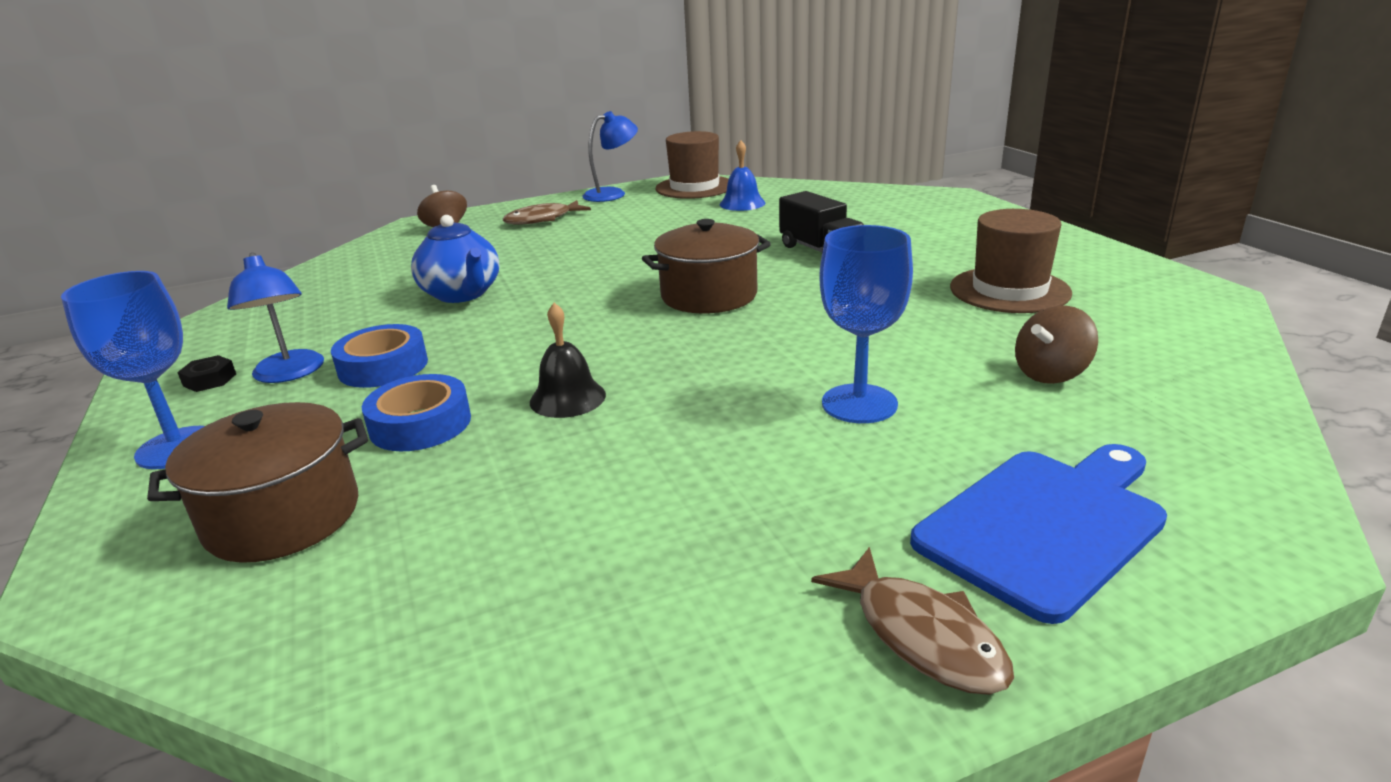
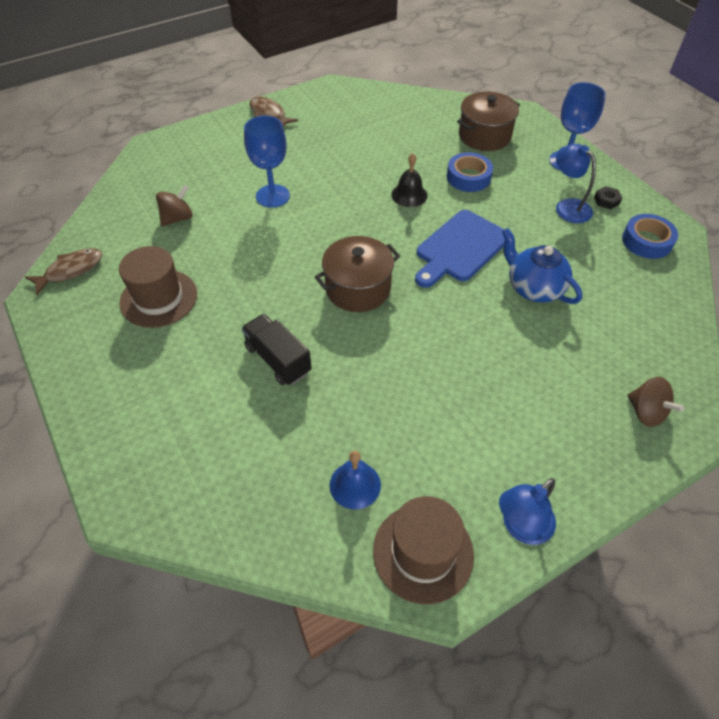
camera: 170 degrees right, 25 degrees up
blue tape [331,324,428,388] -> blue tape moved to [622,214,678,259]
brown fish [503,200,591,225] -> brown fish moved to [25,248,102,295]
blue cutting board [910,444,1167,624] -> blue cutting board moved to [415,210,505,288]

